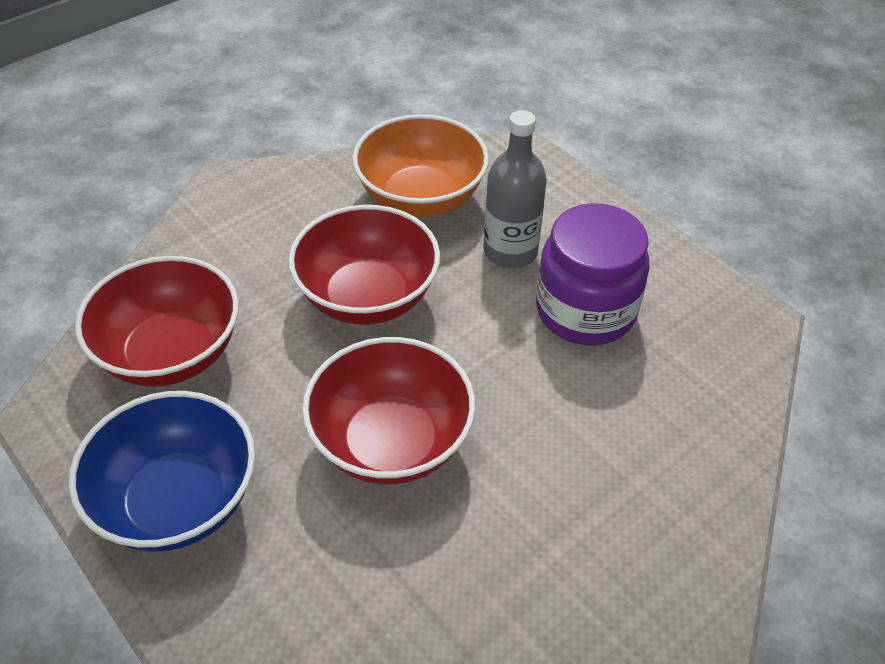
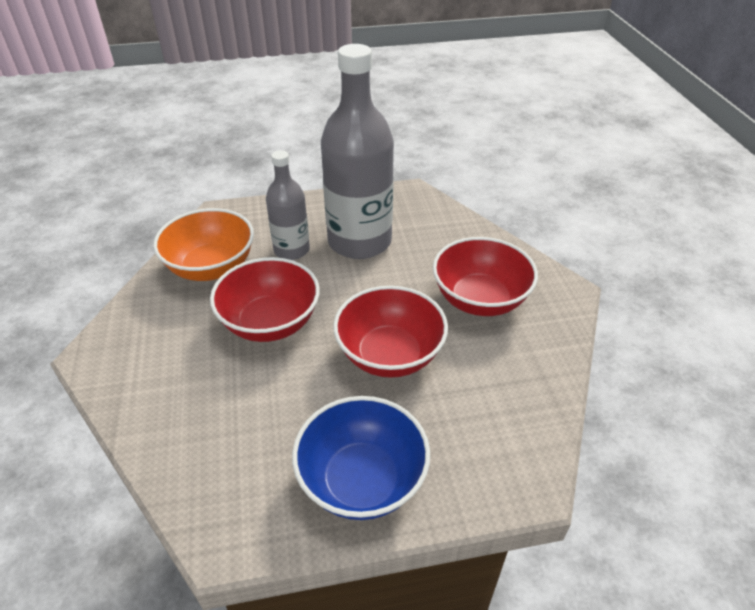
camera: 60 degrees left, 5 degrees down
red bowl [75,256,239,387] -> red bowl moved to [433,237,538,316]
purple jar [536,203,650,345] -> grey bottle [321,44,394,259]

